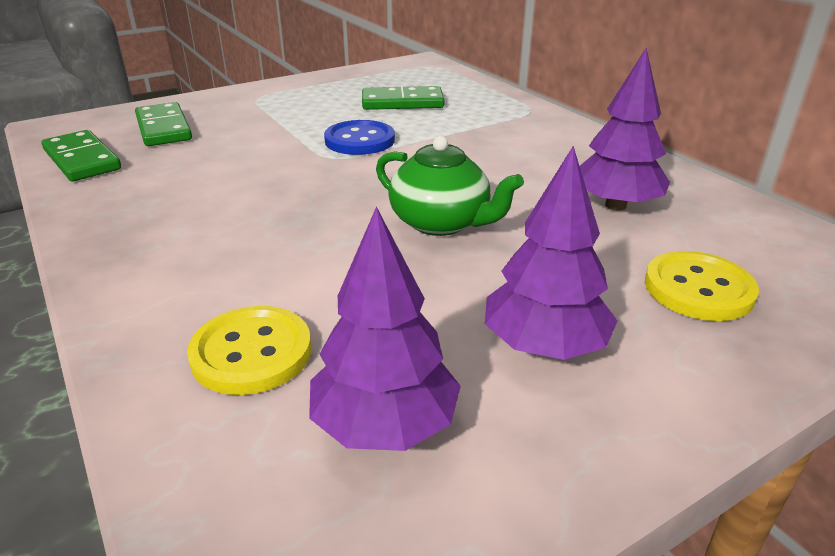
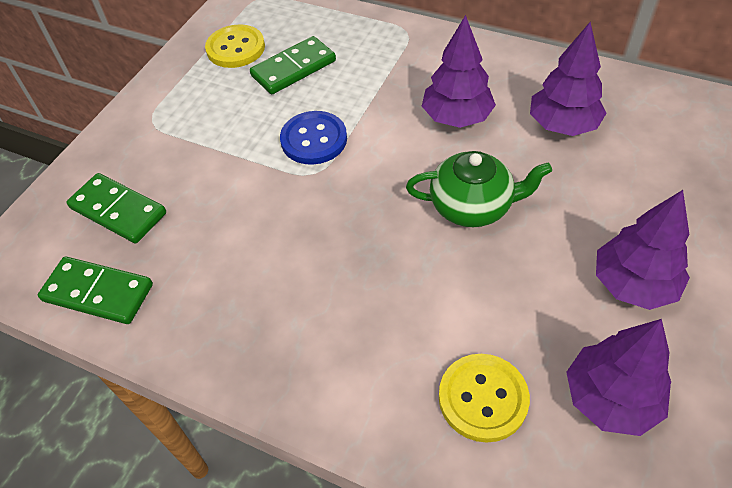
camera: 30 degrees left, 20 degrees up
yellow button [645,251,759,321] -> yellow button moved to [205,24,265,68]
none -> purple tree [422,15,496,128]

